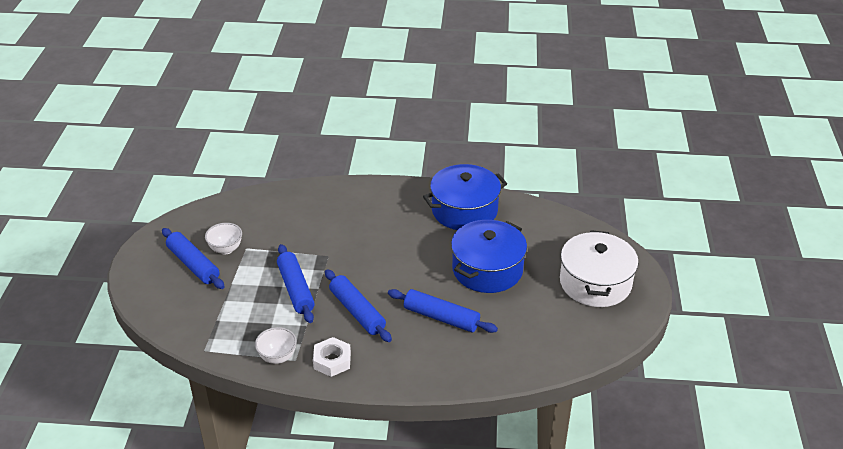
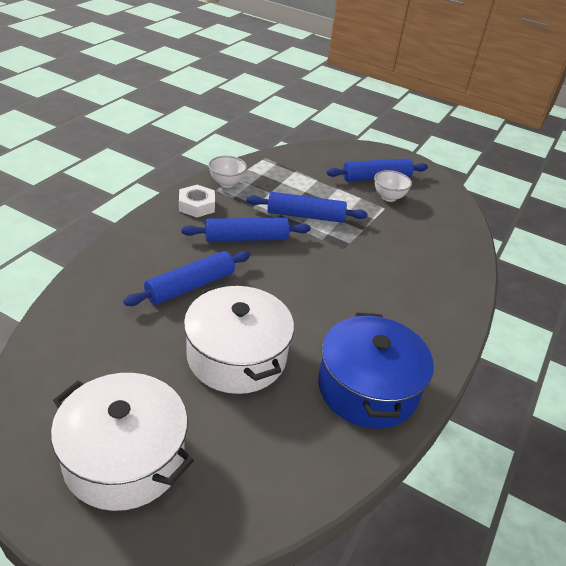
camera: 110 degrees right, 0 degrees up
blue pot [451,220,527,293] -> white pot [184,284,294,394]

